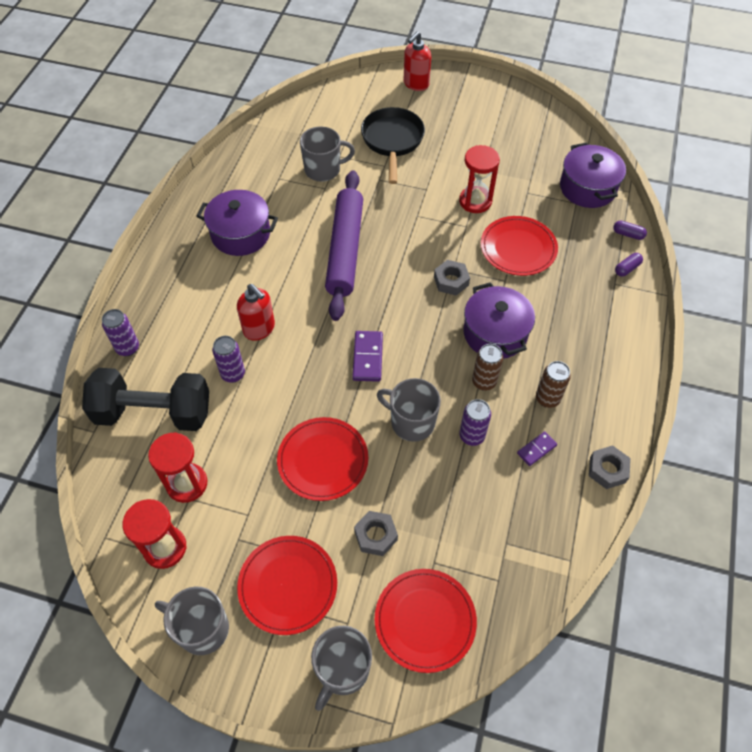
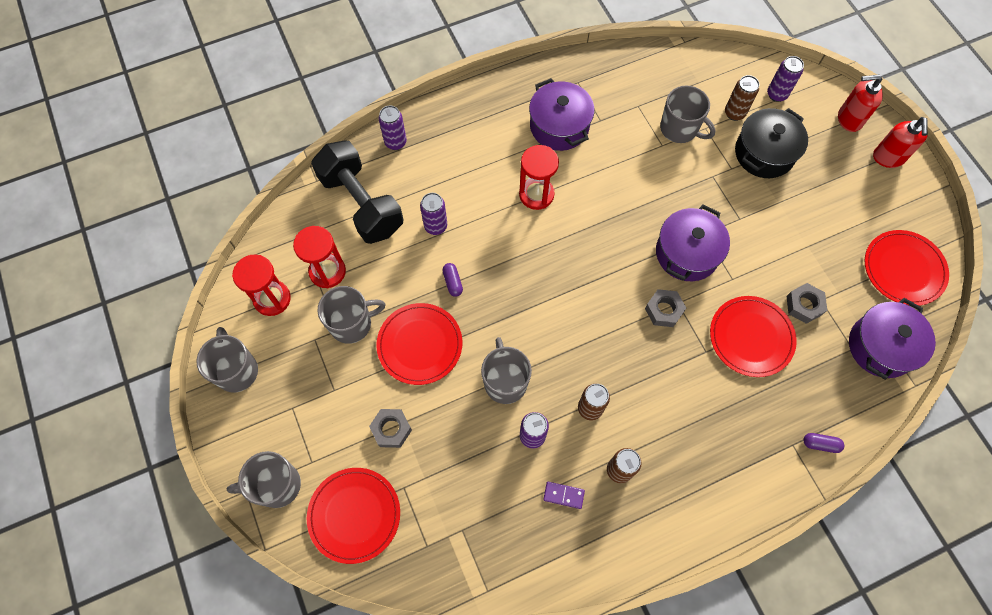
camera: 50 degrees right, 10 degrees up
red soap dispenser [237,284,275,341] -> red soap dispenser moved to [873,117,928,168]
red plate [237,536,337,635] -> red plate moved to [865,230,949,306]
purple rolling pin [325,170,363,321] -> none
purple domino [352,331,383,382] -> none
black pan [361,107,425,184] -> black pot [735,108,808,178]
red hourglass [459,145,500,213] -> red hourglass moved to [519,145,559,210]
purple pot [463,282,535,359] -> purple pot moved to [656,204,730,281]
grey nut [589,445,631,489] -> grey nut moved to [786,283,827,324]
purple capsule [613,221,647,240] -> purple capsule moved to [442,263,463,297]
none -> grey mug [317,286,386,344]
none -> brown can [725,75,760,121]
none -> purple can [767,56,804,102]

